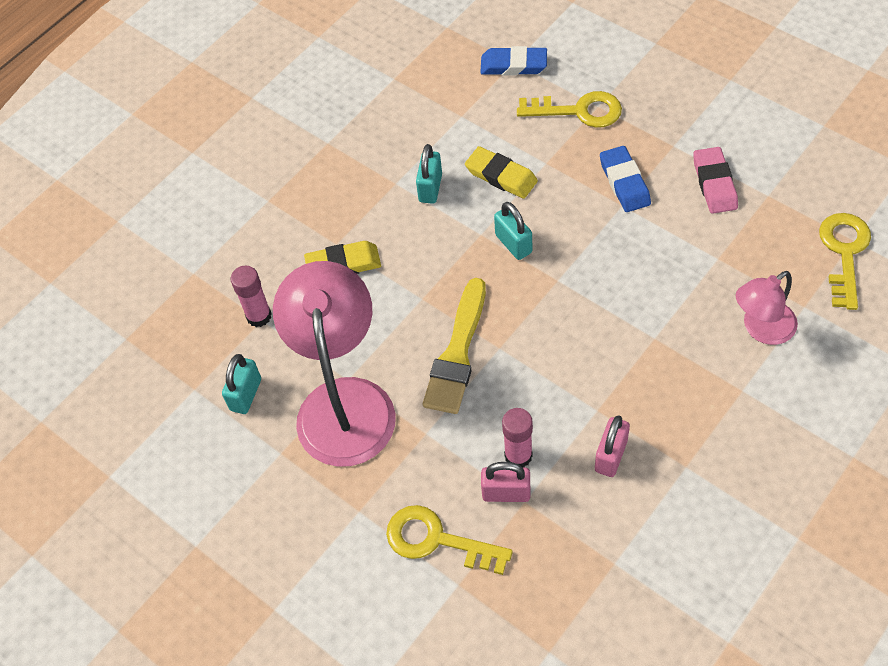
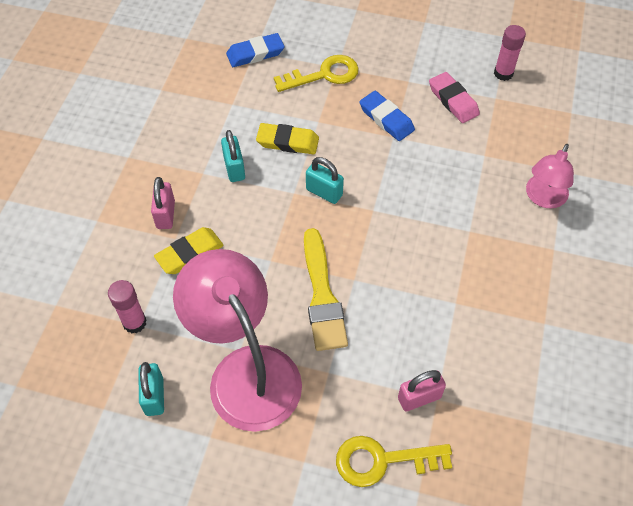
camera: 30 degrees left, 0 degrees up
pink glue stick [502,408,533,468] -> pink glue stick moved to [494,25,526,81]
pink padlock [595,415,630,477] -> pink padlock moved to [151,177,175,229]
yellow key [819,213,871,310] -> none

